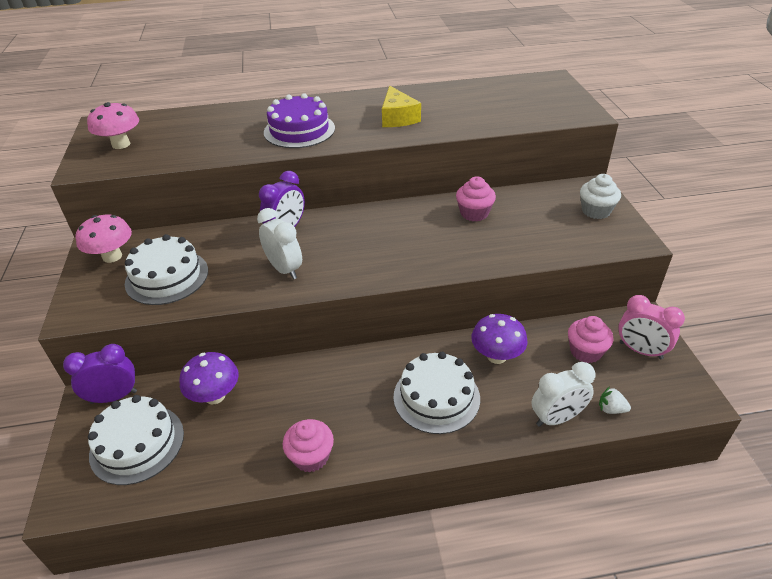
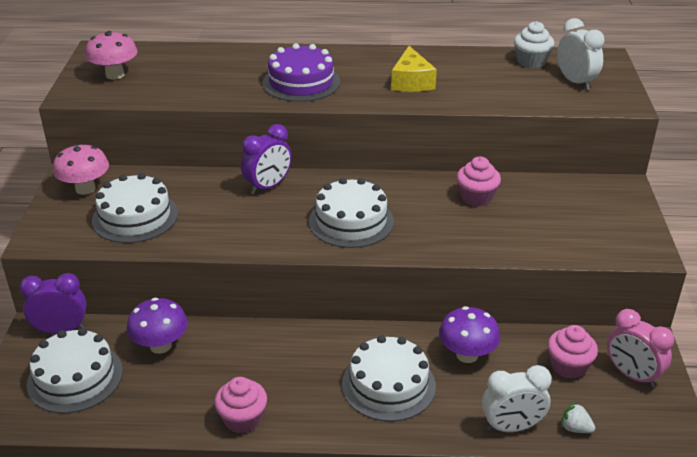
camera: 10 degrees right, 5 degrees down
white clock [257,208,302,279] -> white clock moved to [557,18,604,90]
white cupcake [580,174,621,219] -> white cupcake moved to [514,21,554,68]
none -> white cake [309,178,394,248]

